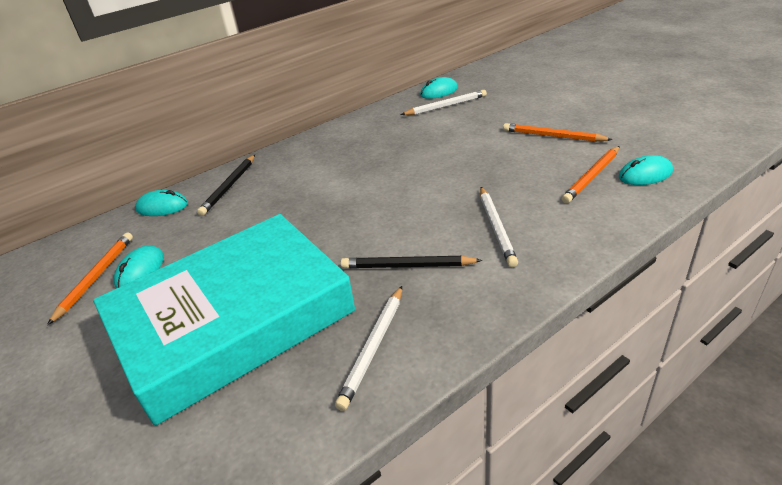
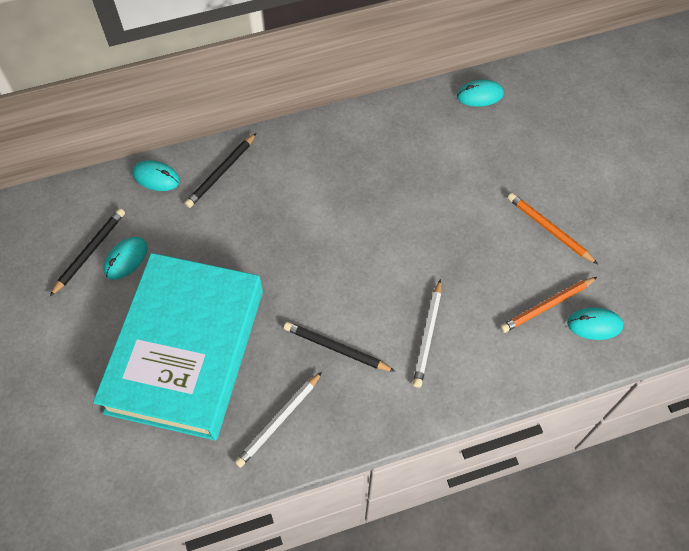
camera: 15 degrees right, 25 degrees up
orange pencil [47,232,133,325] -> black pencil [50,208,125,296]
turquoise book [93,214,355,426] -> turquoise book turned 60 degrees counterclockwise [93,253,263,440]
white pencil [401,90,487,115] -> none

